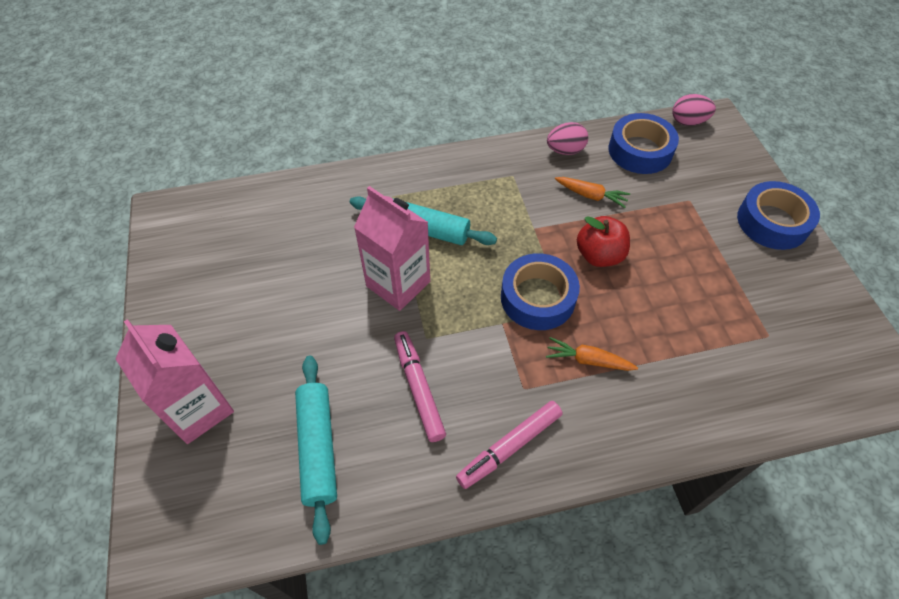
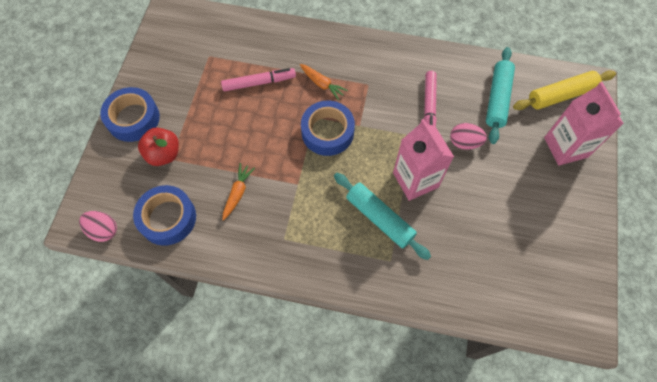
camera: 155 degrees left, 10 degrees up
pink marker [456,401,563,489] -> pink marker moved to [221,68,296,91]
pink egg [547,122,588,155] -> pink egg moved to [450,123,487,150]
orange carrot [555,177,630,208] -> orange carrot turned 60 degrees clockwise [222,163,255,221]
red apple [577,216,630,267] -> red apple moved to [138,128,179,166]
none -> yellow rolling pin [513,70,616,110]

